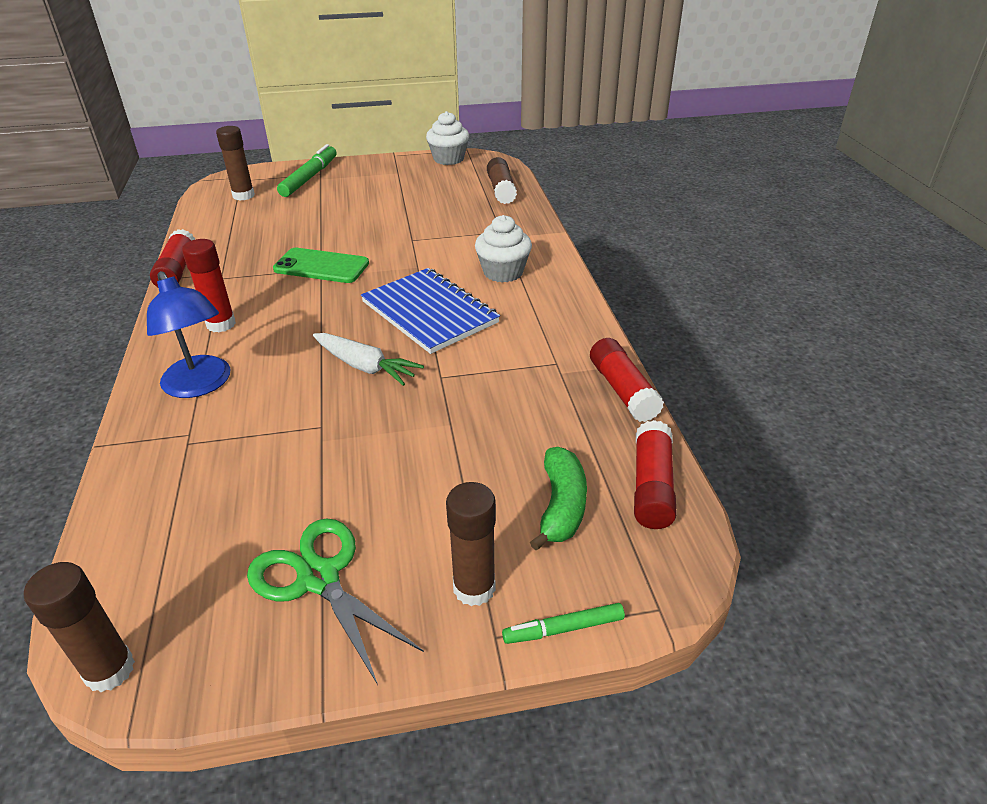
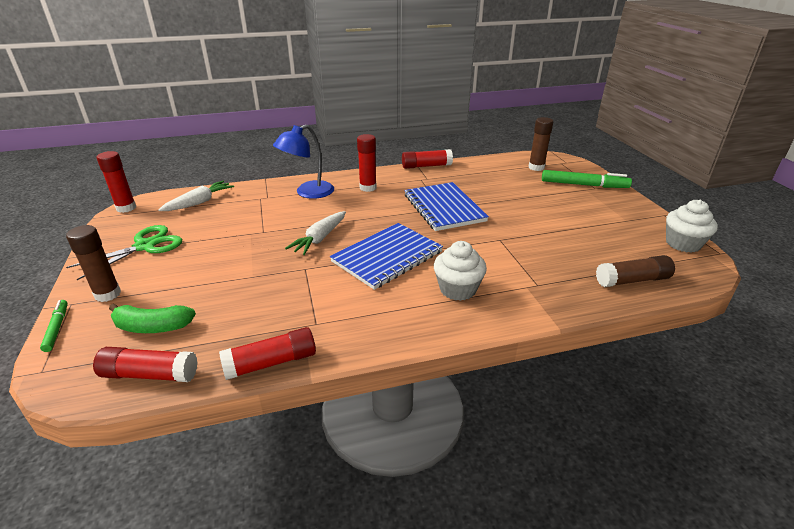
camera: 85 degrees right, 5 degrees down
brown glue stick [24,562,135,692] -> red glue stick [97,151,136,213]
green phone [273,248,369,283] -> blue notebook [404,182,489,231]
none -> white carrot [158,181,234,211]

